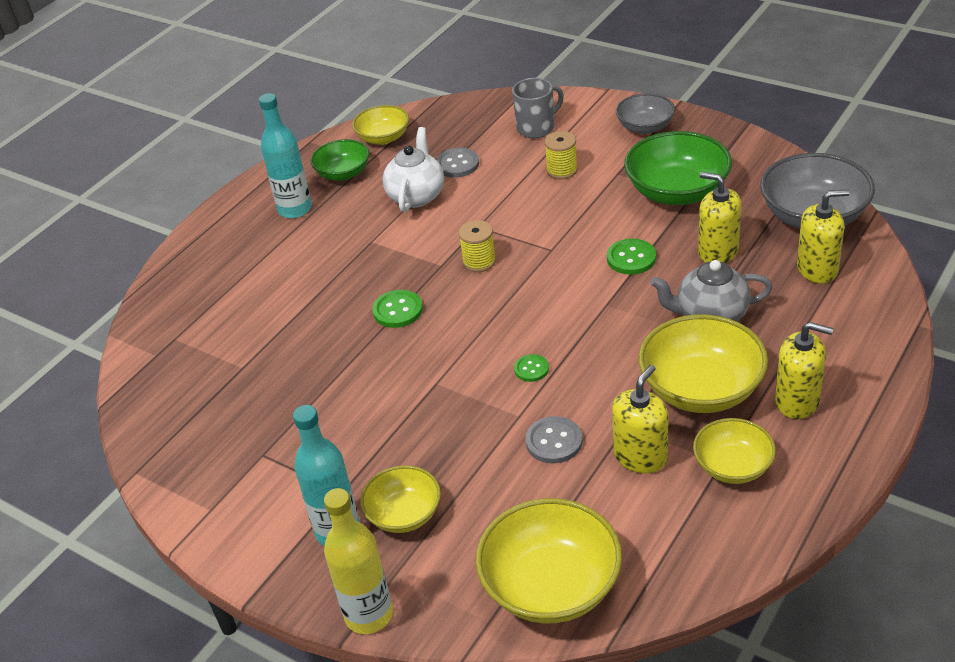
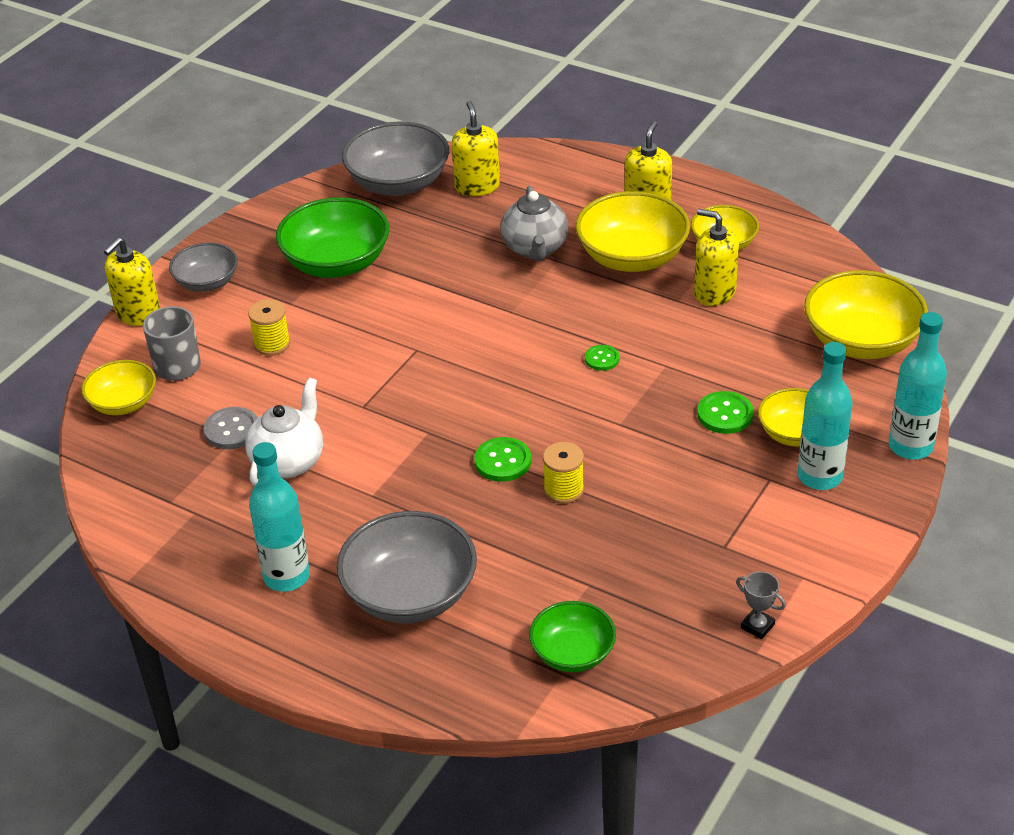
camera: 95 degrees left, 0 degrees up
green bowl [310,139,369,181] -> green bowl moved to [529,601,616,672]
yellow bottle [324,488,393,634] -> turquoise bottle [889,312,947,460]
yellow bowl [352,105,409,145] -> yellow bowl moved to [81,360,156,415]
white teapot [383,127,444,212] -> white teapot turned 105 degrees clockwise [245,377,323,486]
yellow spool [459,220,496,272] -> yellow spool moved to [543,442,584,504]
grey button [525,416,582,463] -> none
green button [607,238,656,275] -> green button moved to [697,391,754,434]
yellow soap dispenser [698,172,741,263] -> yellow soap dispenser moved to [104,237,160,326]
none -> grey bowl [337,511,477,623]
none -> grey trophy [736,571,786,639]

